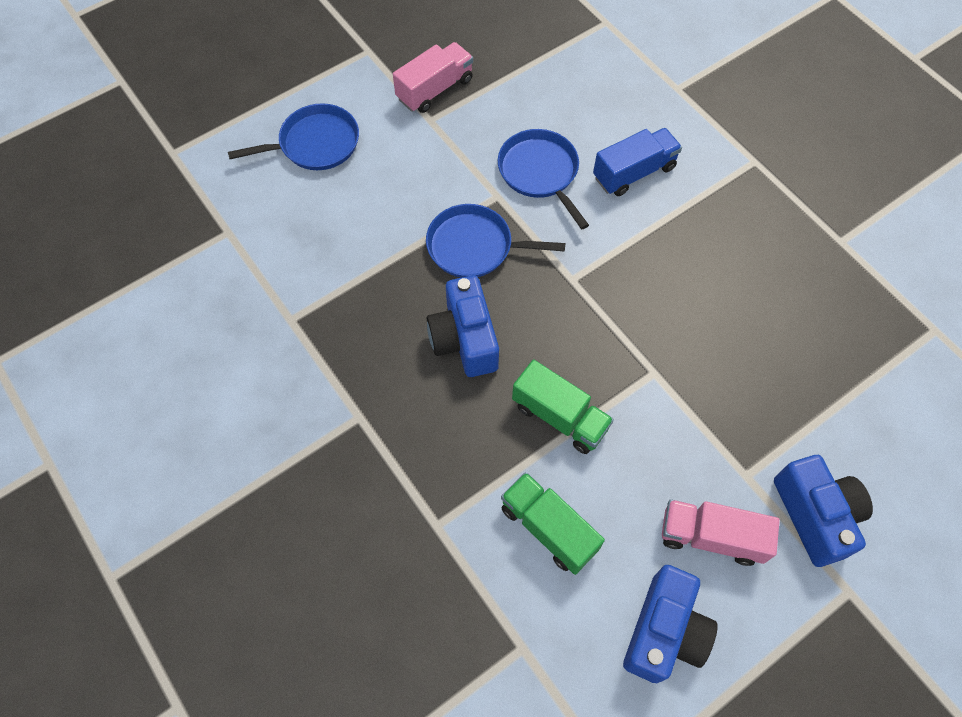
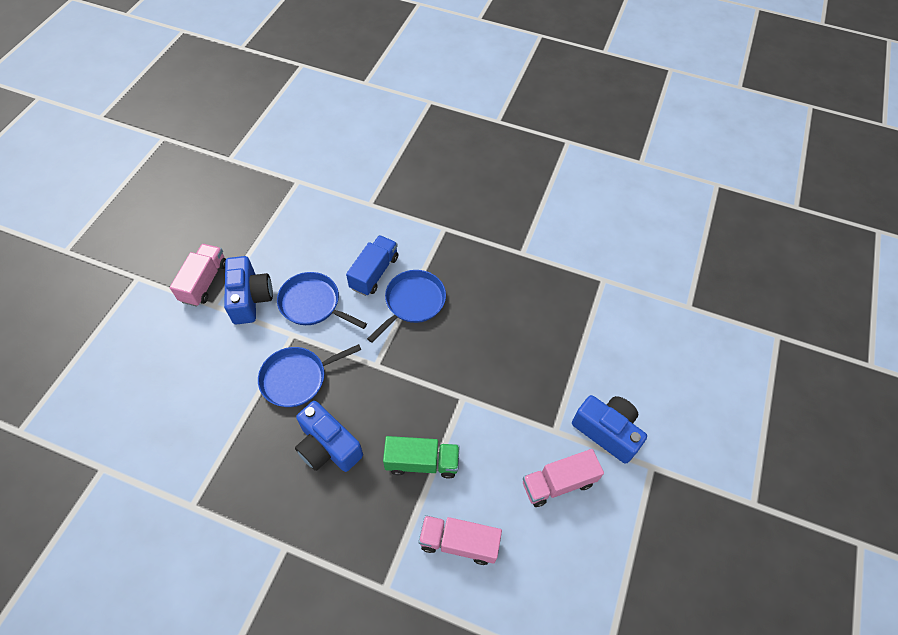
camera: 35 degrees left, 5 degrees down
blue pan [228,103,359,170] -> blue pan moved to [367,270,446,343]
green truck [501,472,605,575] -> pink truck [419,515,502,565]
blue camera [623,565,718,683] -> blue camera moved to [224,256,273,324]

